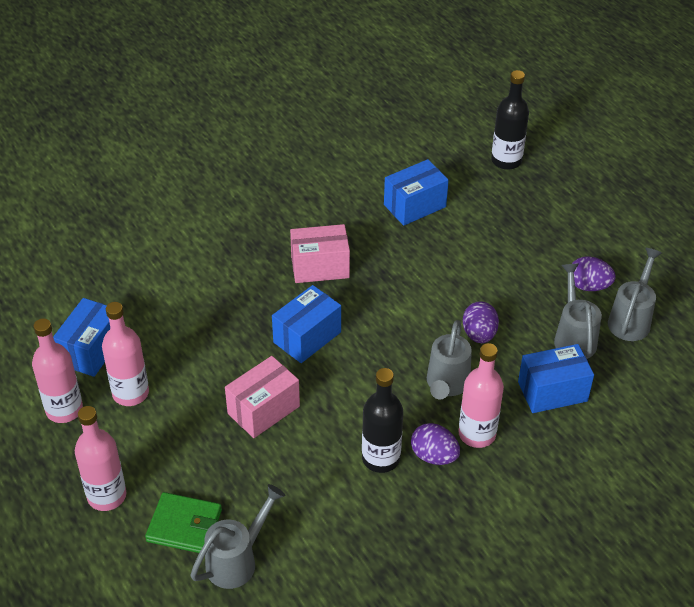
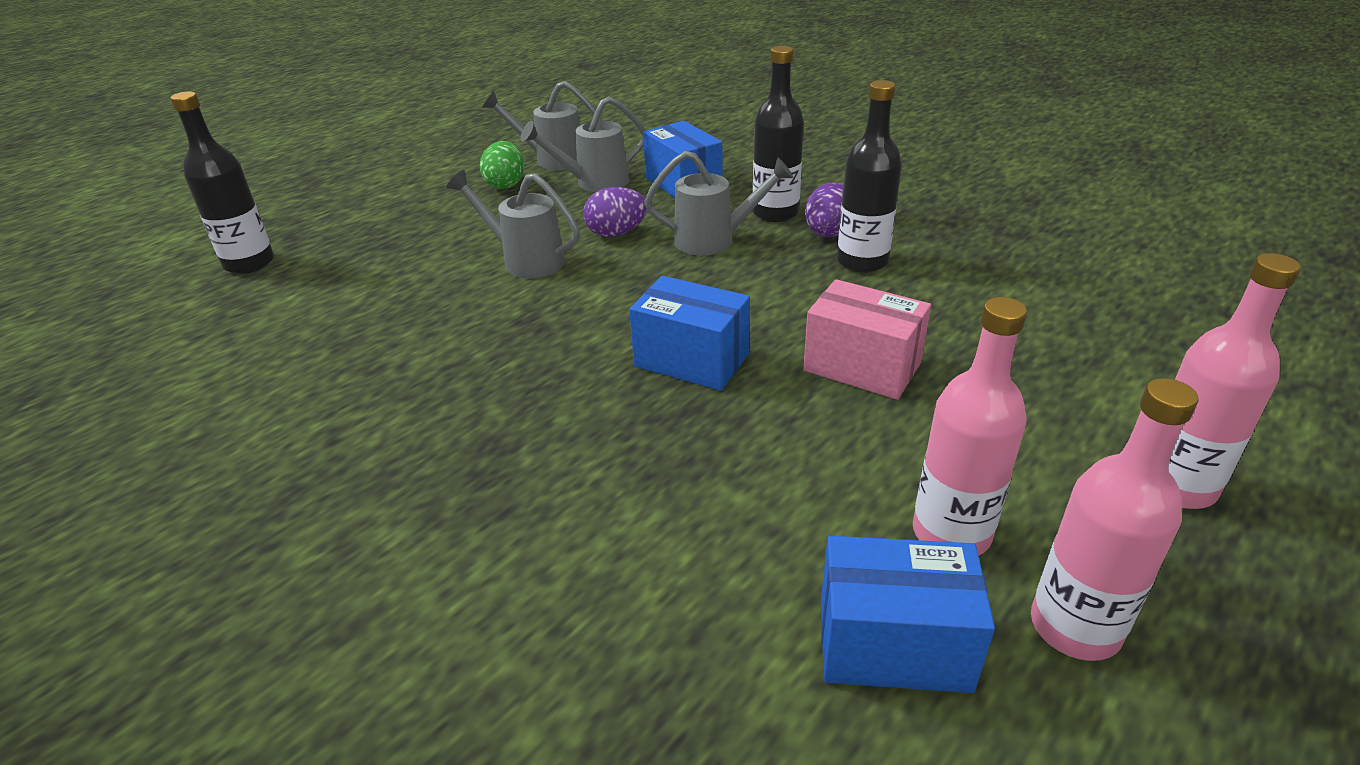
camera: 105 degrees left, 10 degrees down
green wallet [145,492,222,553] -> none
grey watering can [191,484,286,589] -> grey watering can moved to [446,170,580,279]
pink box [290,224,350,283] -> none
blue box [384,159,449,226] -> none
pink bottle [459,343,504,448] -> black bottle [753,46,804,222]
purple egg [572,256,616,291] -> green egg [480,141,524,189]

